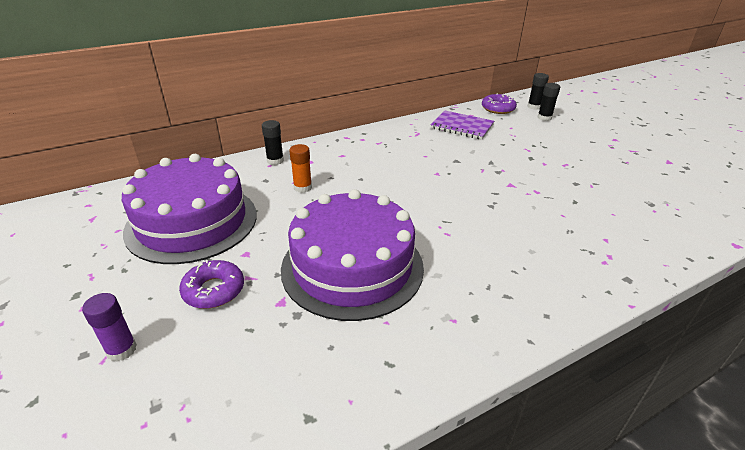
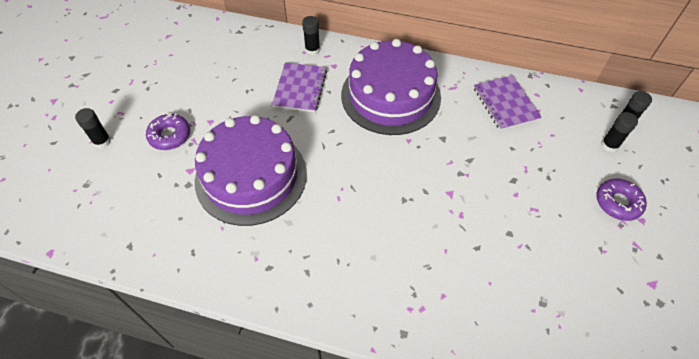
camera: 45 degrees right, 20 degrees up
purple glue stick [82,293,137,362] -> black glue stick [75,108,111,148]
purple cake [122,154,257,264] -> purple cake moved to [341,39,441,135]
orange glue stick [289,144,312,193] -> purple notebook [272,63,327,112]
purple donut [482,93,517,114] -> purple donut moved to [596,179,647,221]

